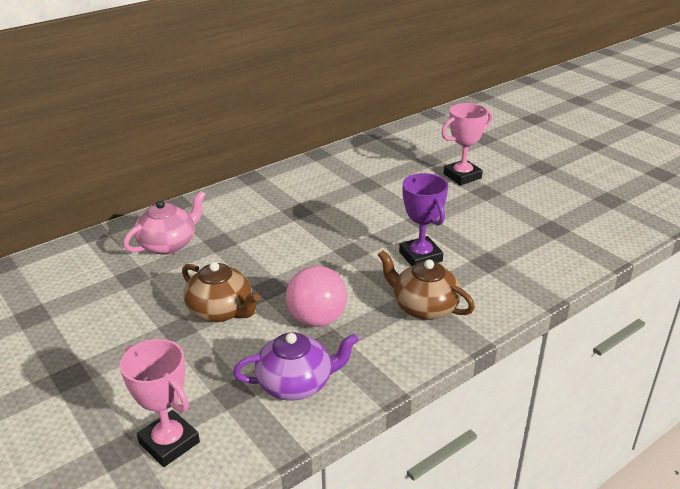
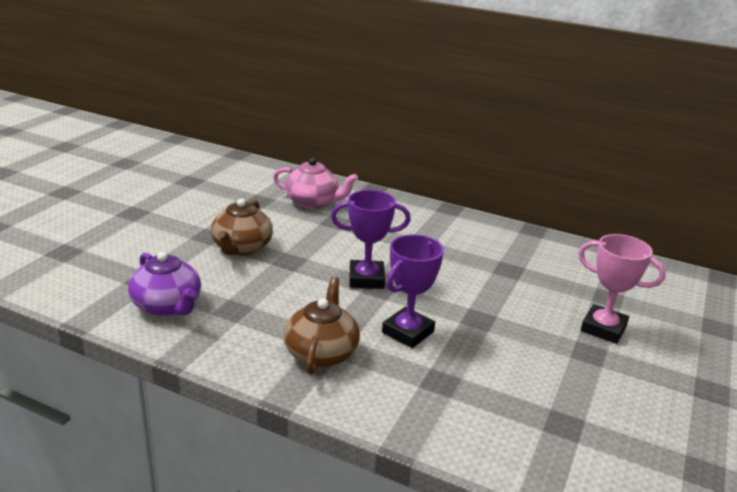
camera: 60 degrees right, 5 degrees down
pink trophy [120,339,200,467] -> none
pink ball [286,266,347,327] -> none
none -> purple trophy [331,190,411,289]

